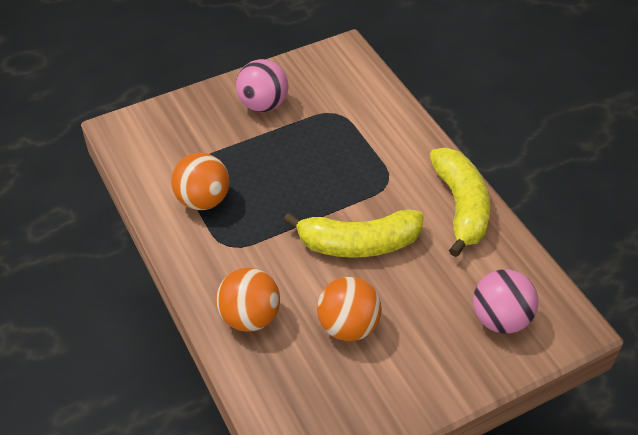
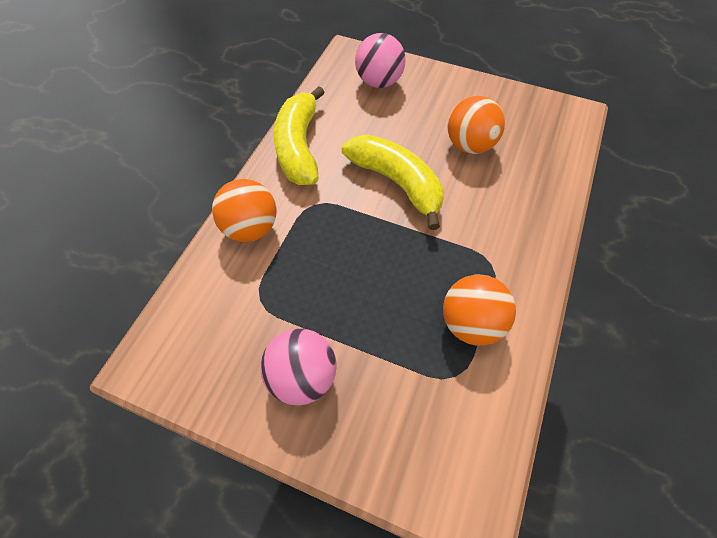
camera: 130 degrees left, 10 degrees up
orange ball [216,268,280,332] -> orange ball moved to [212,179,277,242]
yellow banana [429,148,490,257] -> yellow banana turned 45 degrees counterclockwise [274,86,325,185]

